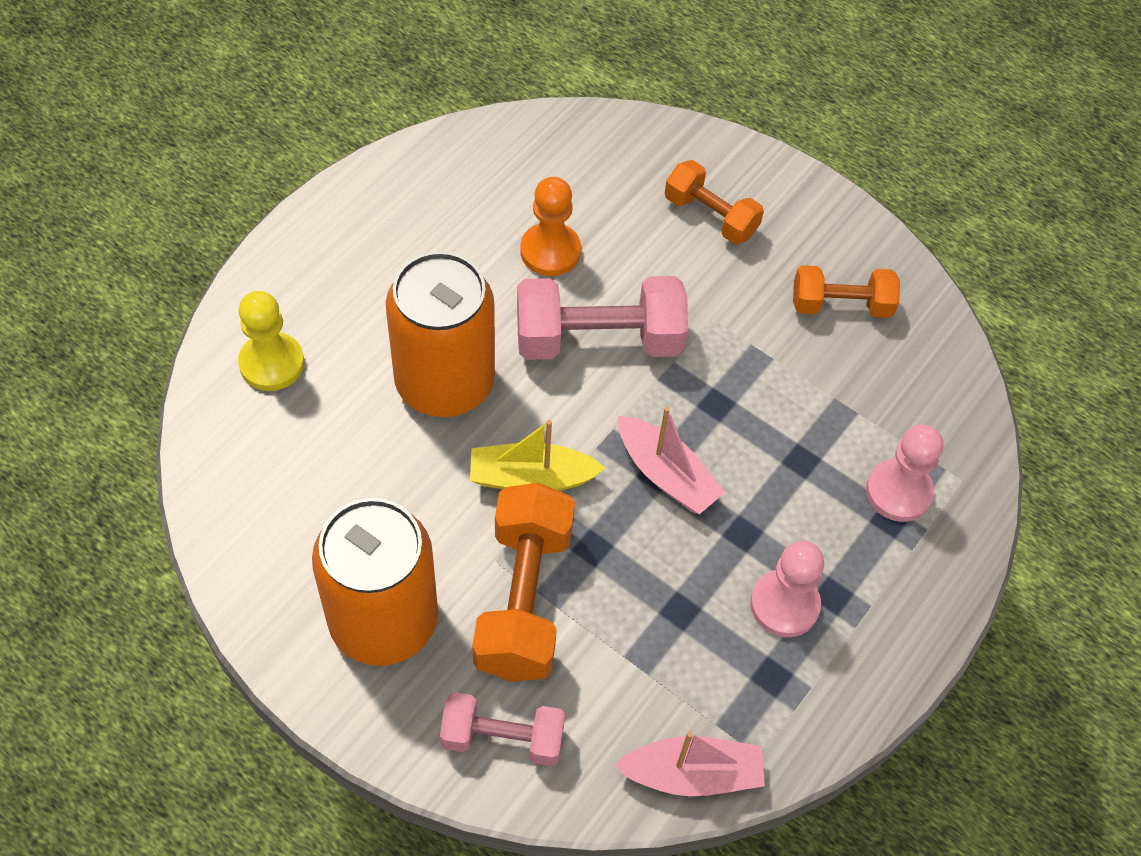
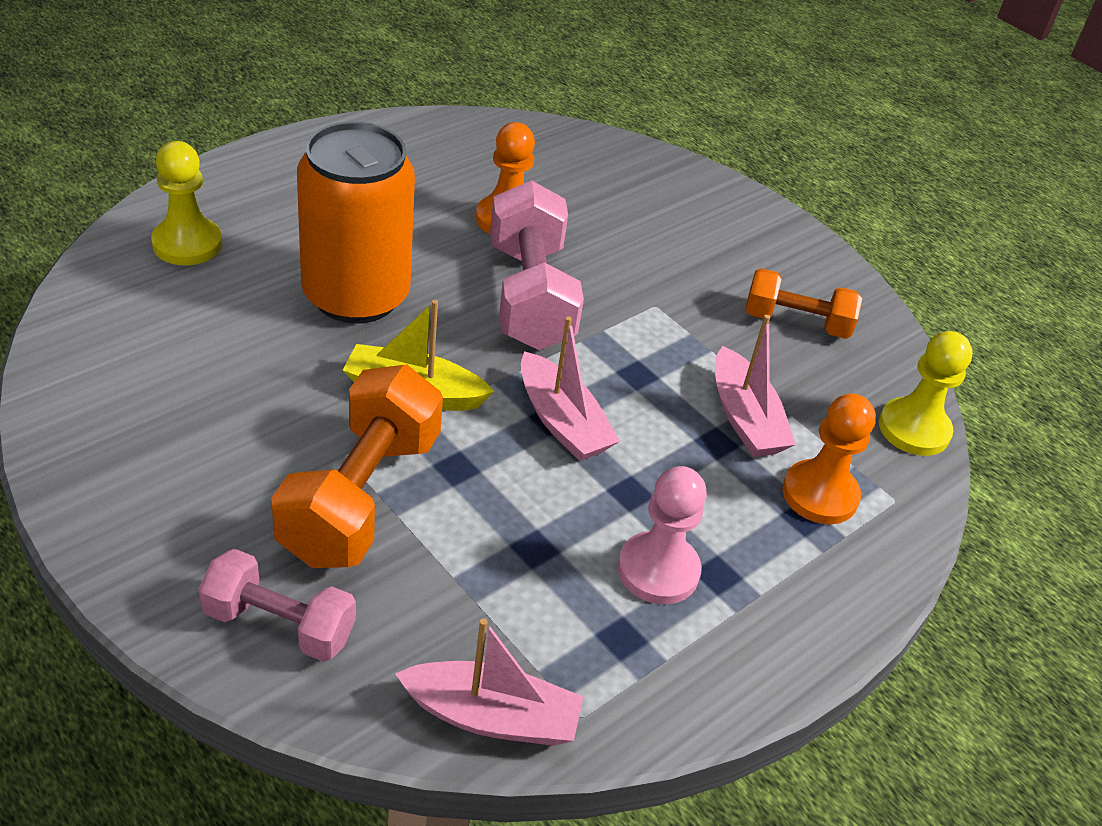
camera: 10 degrees right, 15 degrees down
orange can [312,498,438,666] -> none
pink dumbbell [517,276,688,360] -> pink dumbbell turned 75 degrees clockwise [490,180,584,350]
orange dumbbell [665,160,764,244] -> none
pink pawn [866,425,943,522] -> orange pawn [782,394,876,524]
none -> pink boat [715,315,796,457]
none -> yellow pawn [879,331,973,456]

